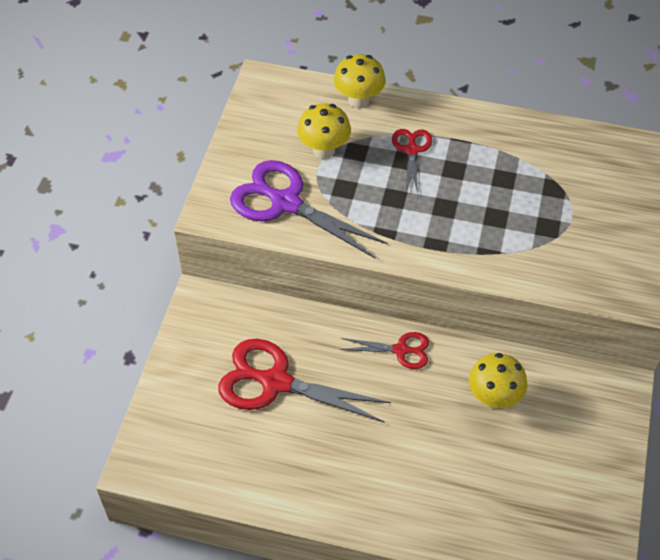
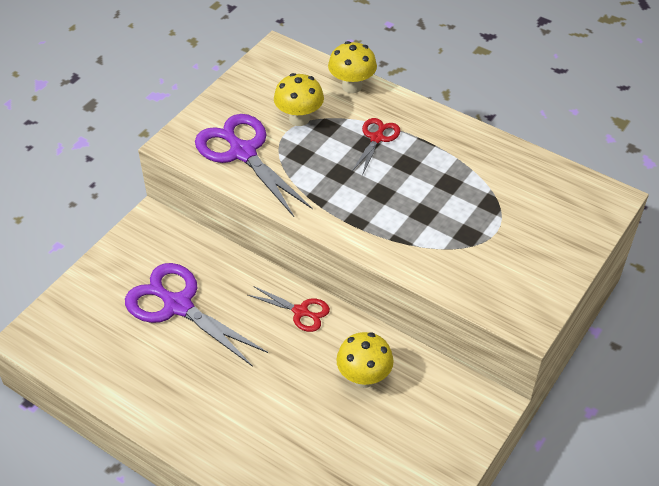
camera: 20 degrees right, 5 degrees down
red scissors [218,339,391,422] -> purple scissors [125,263,268,367]

